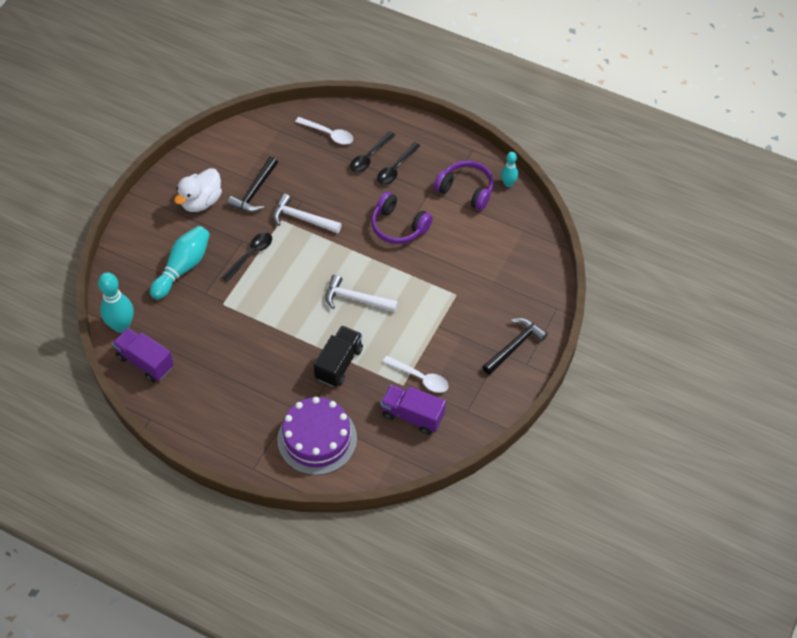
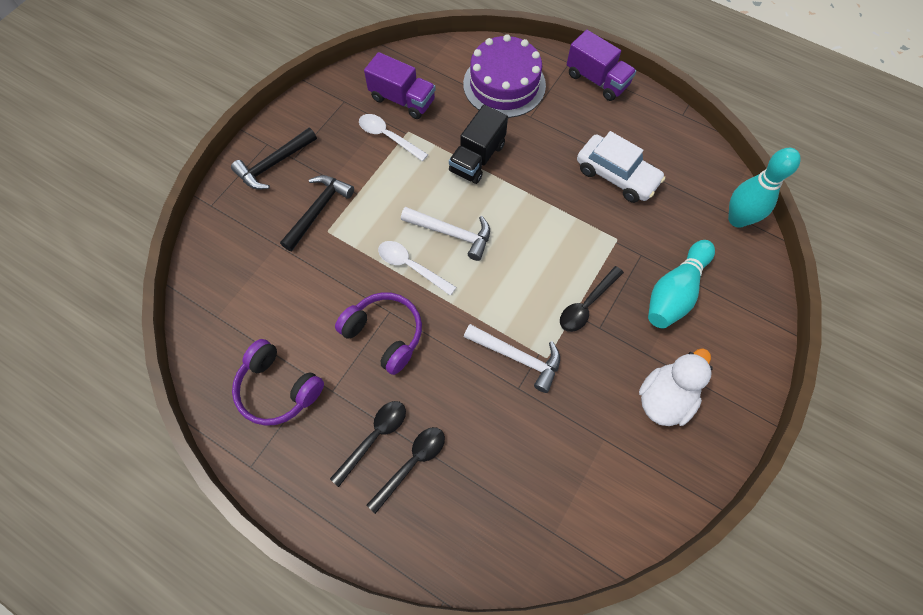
camera: 175 degrees left, 10 degrees up
purple truck [112,328,174,382] -> purple truck moved to [567,30,636,101]
black hammer [227,157,278,212] -> black hammer moved to [280,175,354,251]
white spoon [295,117,353,145] -> white spoon moved to [378,241,456,296]
turquoise bowling pin [501,152,518,187] -> none
none -> white car [577,131,665,203]

